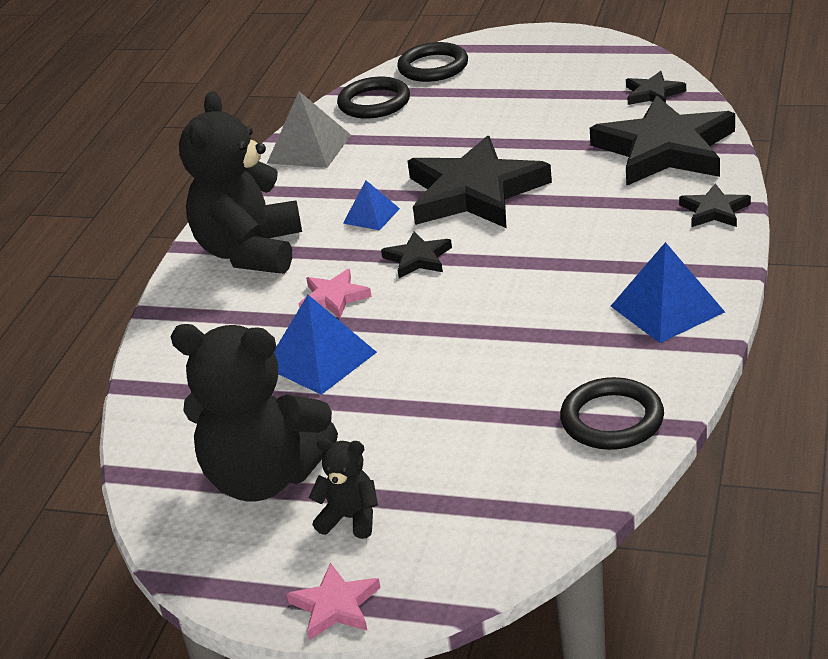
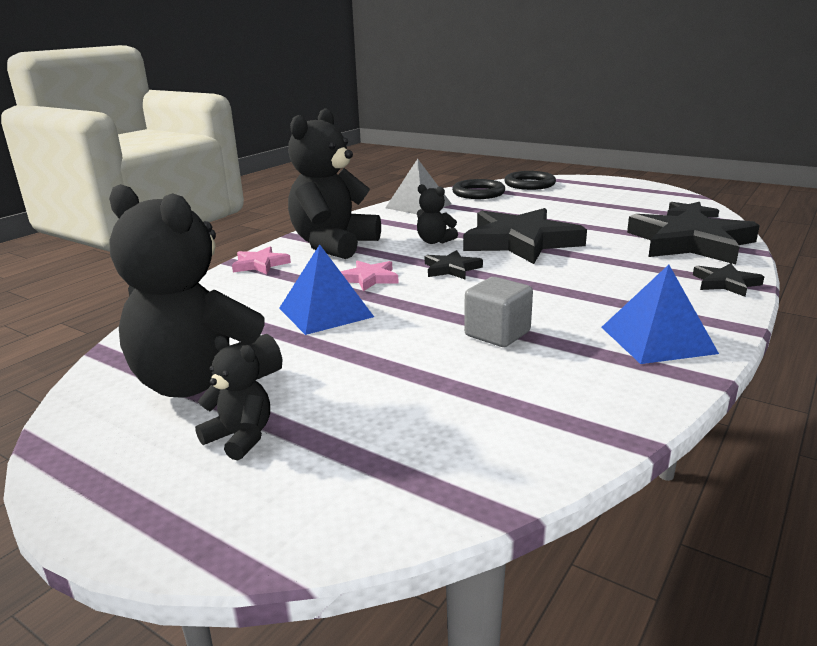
camera: 15 degrees right, 10 degrees down
pink star [287,563,381,640] -> pink star moved to [232,247,291,274]
blue pyramid [343,180,400,230] -> black teddy bear [417,184,458,244]
black ring [560,377,664,450] -> none
none -> grey cube [464,277,533,347]

